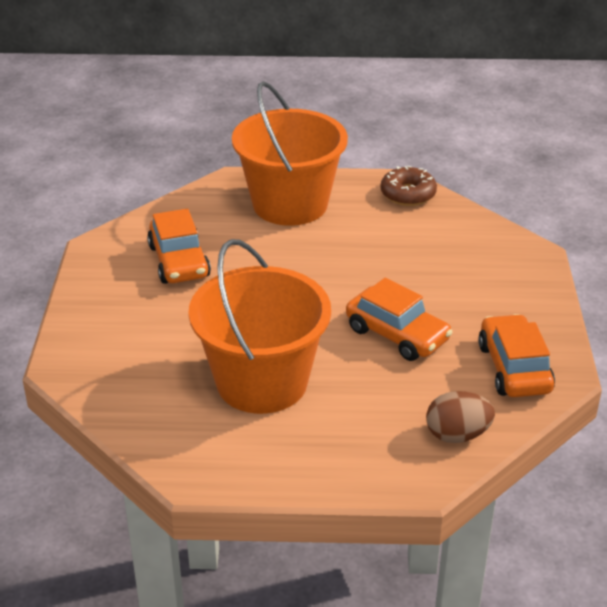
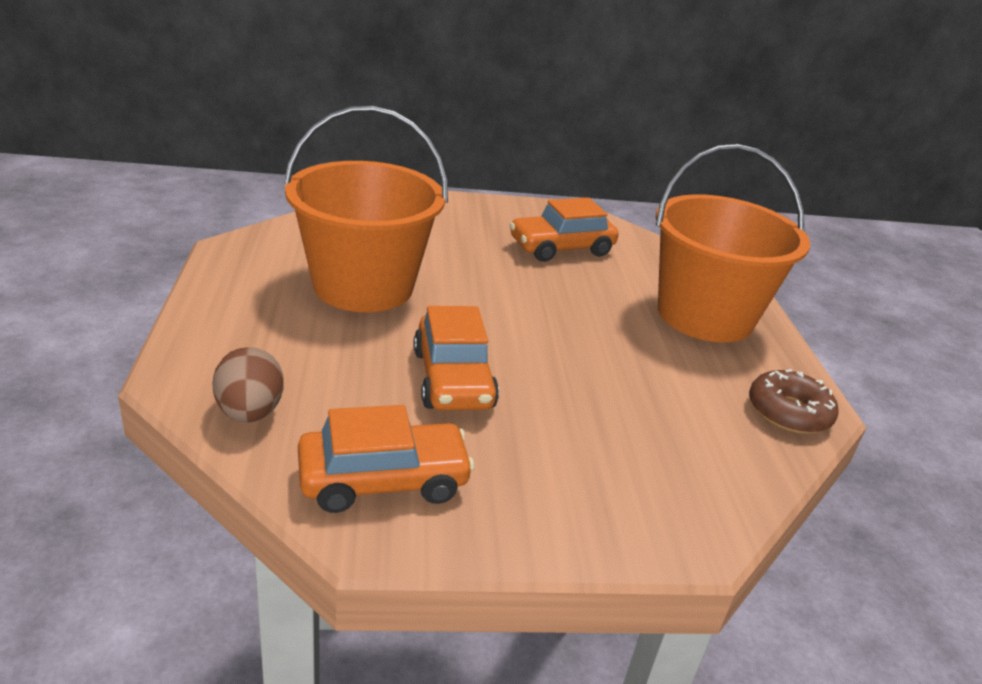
camera: 80 degrees right, 5 degrees down
orange car [346,278,452,361] -> orange car turned 45 degrees counterclockwise [414,306,499,411]

